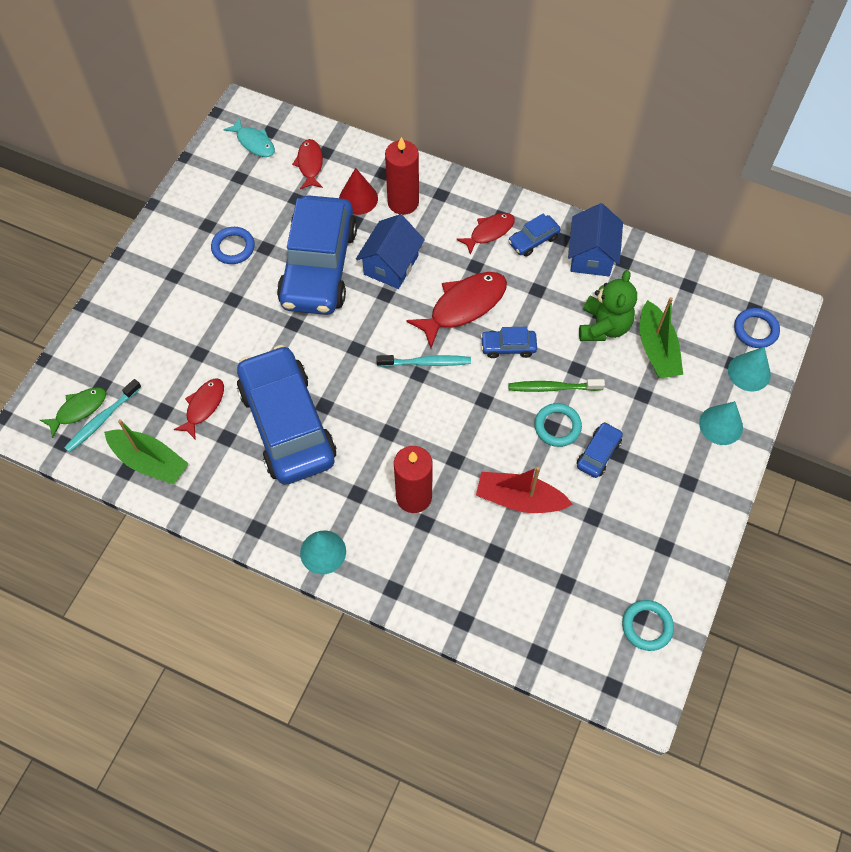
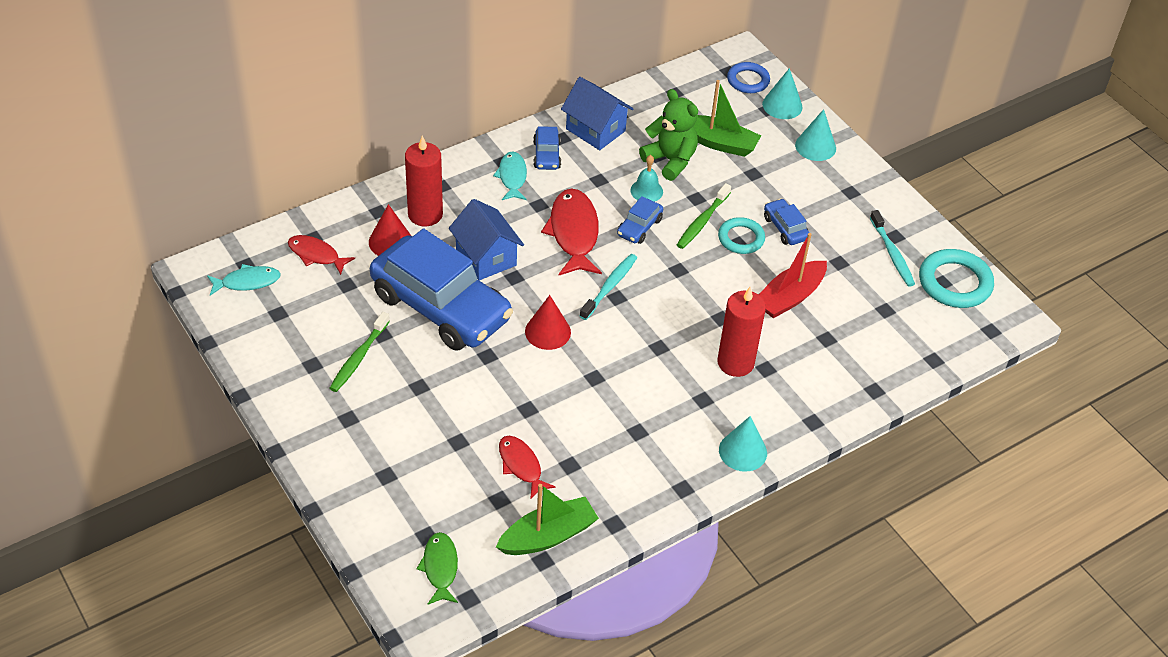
camera: 60 degrees left, 15 degrees down
turquoise toothbrush [64,379,142,453] -> turquoise toothbrush moved to [870,210,915,287]
blue ring [211,227,255,264] -> green toothbrush [330,312,390,392]
blue car [237,345,336,485] -> none
red fish [456,213,515,255] -> turquoise fish [493,151,527,200]
turquoise ring [622,600,674,651] -> turquoise ring [919,249,994,308], size x1.56
none -> red cone [525,295,571,350]
none -> turquoise bell [630,155,663,202]

